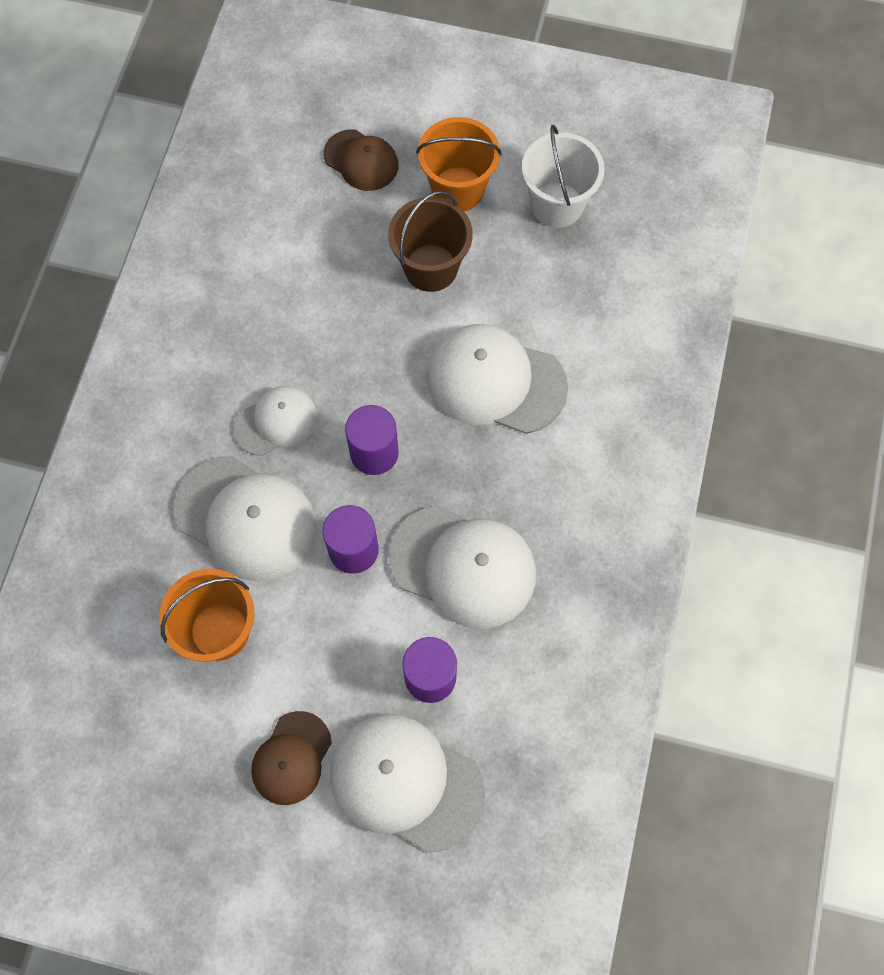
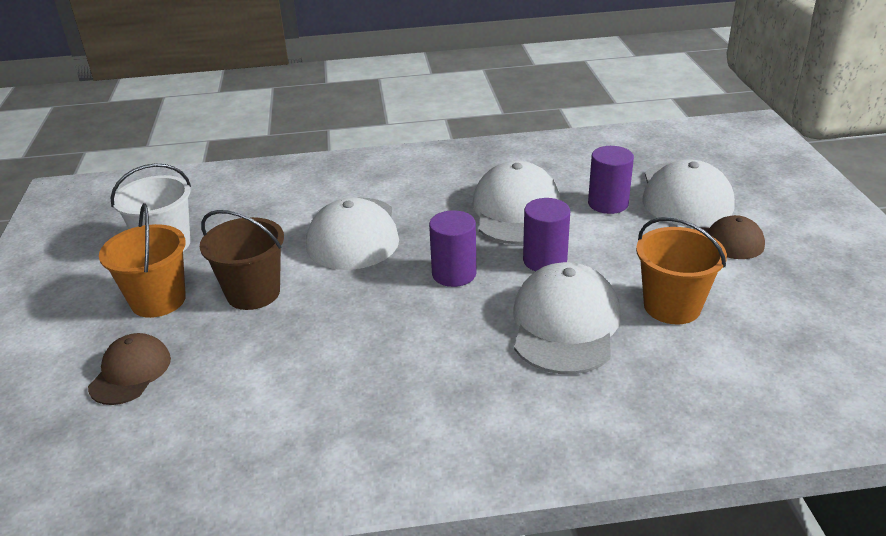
camera: 110 degrees left, 35 degrees down
white cap [233,386,317,456] -> none

